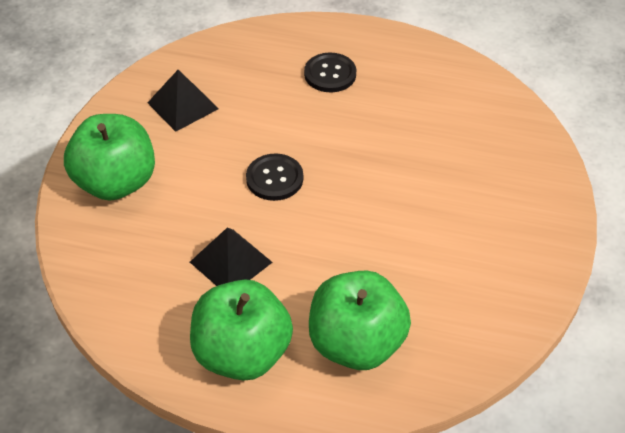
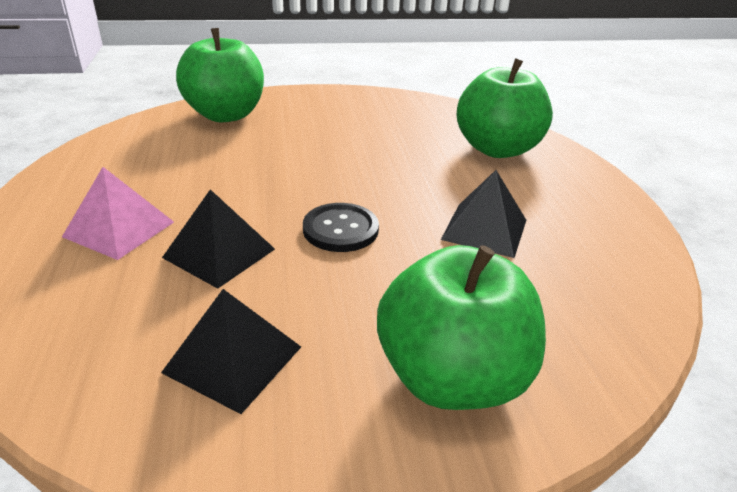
camera: 115 degrees left, 15 degrees down
green apple [190,280,293,381] -> green apple moved to [176,28,264,122]
black button [304,53,356,92] -> pink pyramid [62,167,174,260]
none -> black pyramid [162,189,275,289]

